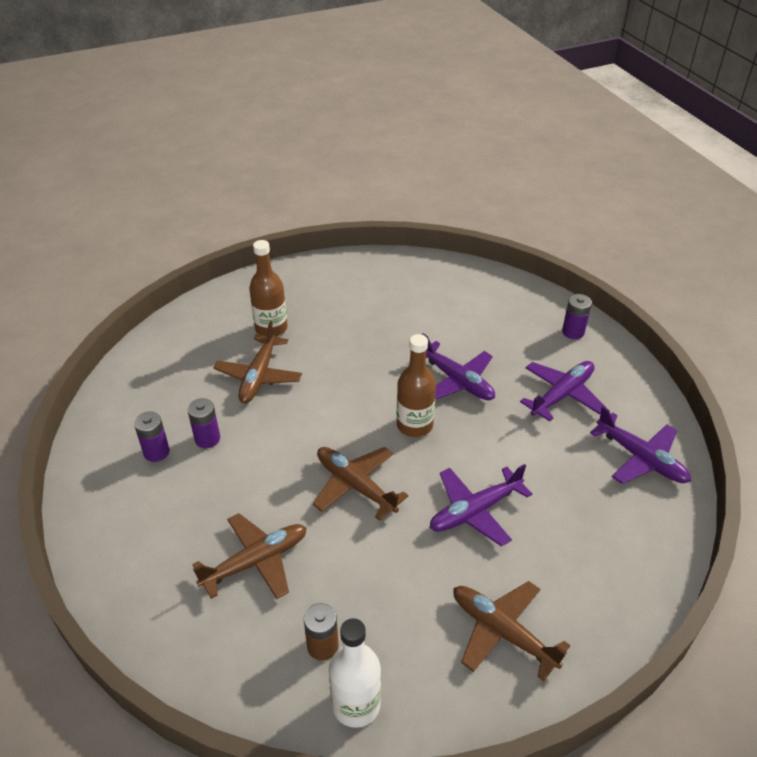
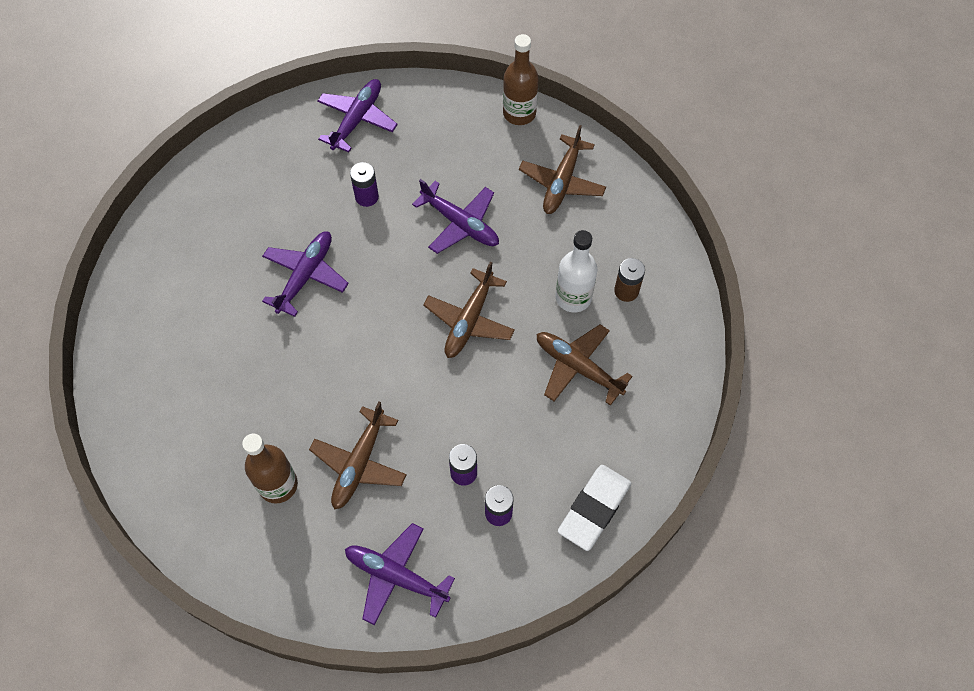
camera: 110 degrees left, 20 degrees up
brown plane [214,321,302,403] -> brown plane turned 120 degrees clockwise [309,402,407,510]
white bottle [329,618,381,728] -> white bottle moved to [555,230,597,313]
brown bottle [397,334,436,437] -> brown bottle moved to [503,34,539,125]
purple plane [520,361,606,421] -> purple plane moved to [345,523,455,625]
purple battery [562,294,592,339] -> purple battery moved to [350,162,379,207]
none -> white eraser [558,465,631,551]

